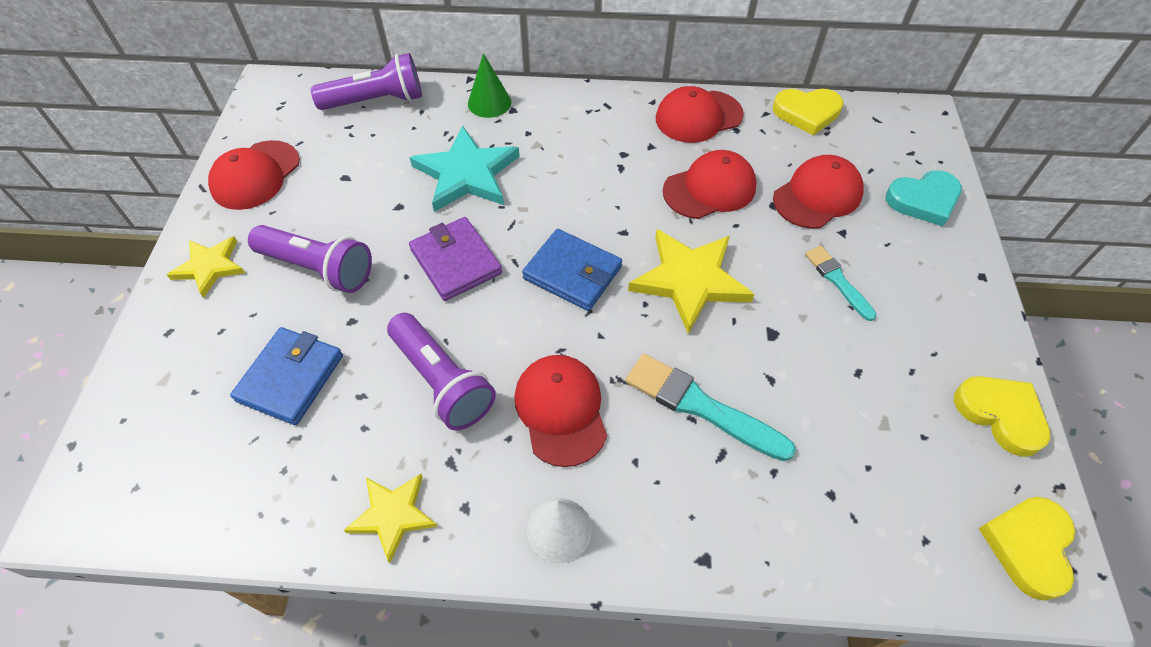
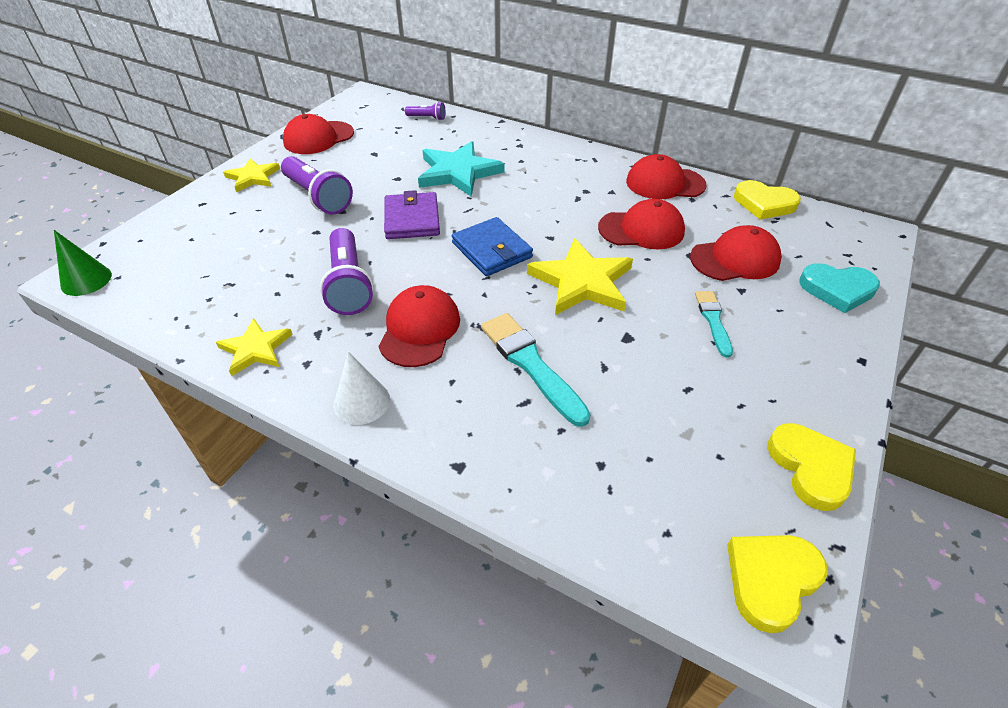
camera: 25 degrees right, 10 degrees down
blue wallet [230,327,343,425] -> none
purple flashlight [311,53,422,110] -> purple flashlight [405,102,445,121], size x0.50
green cone [468,53,511,118] -> green cone moved to [54,230,112,296]

